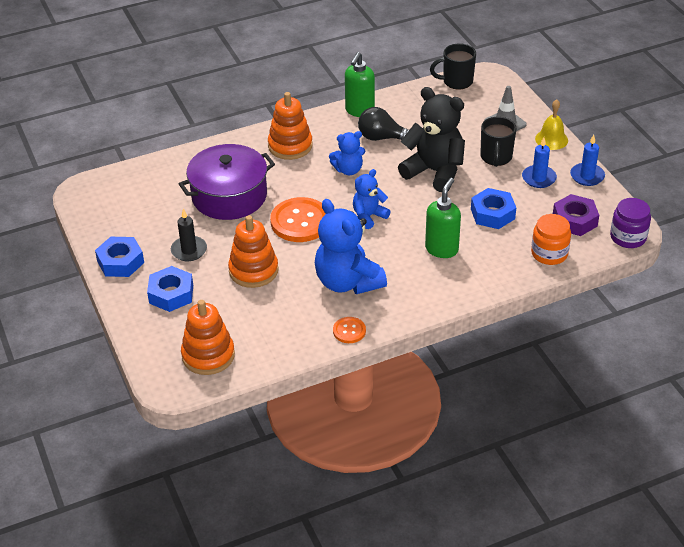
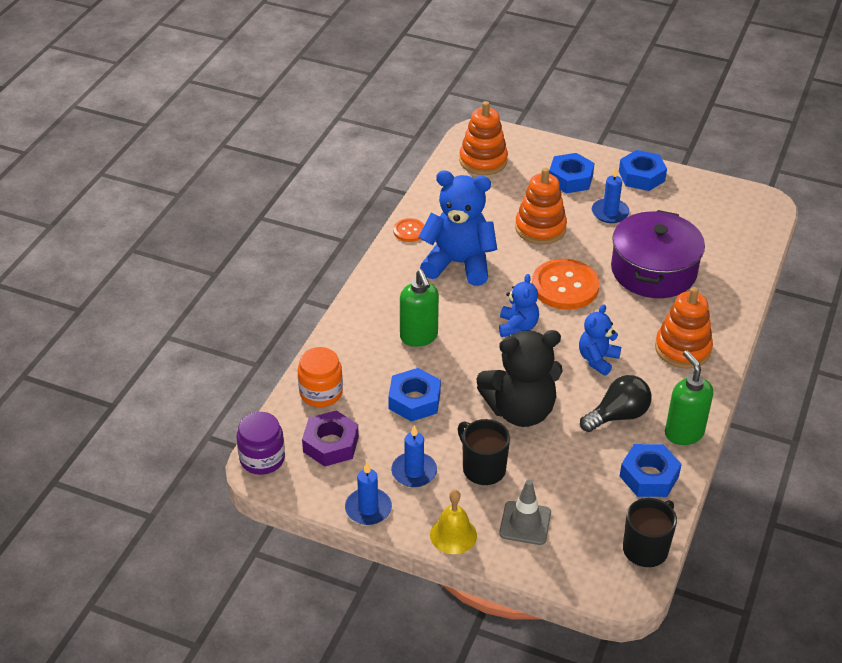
camera: 135 degrees right, 0 degrees up
black candle [171,209,207,261] -> blue candle [592,167,629,223]
none -> blue nut [620,444,682,497]

